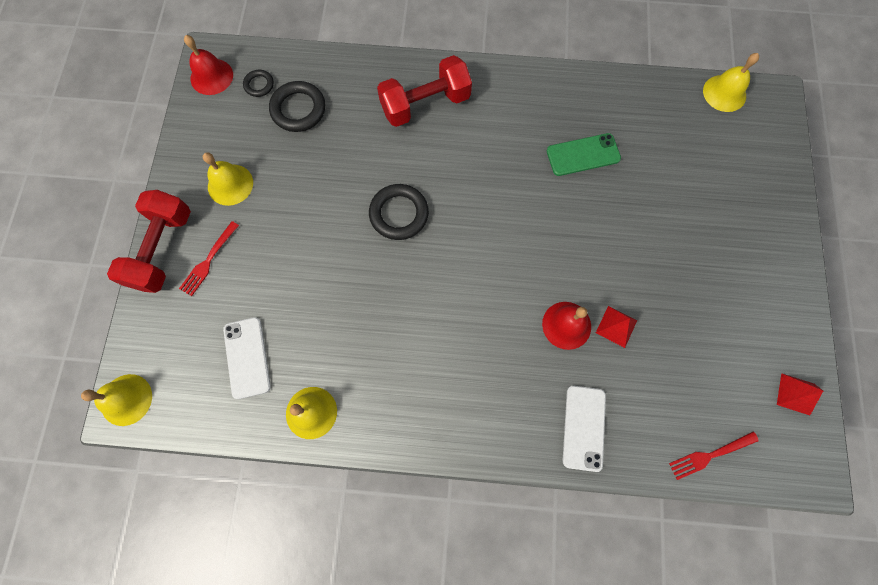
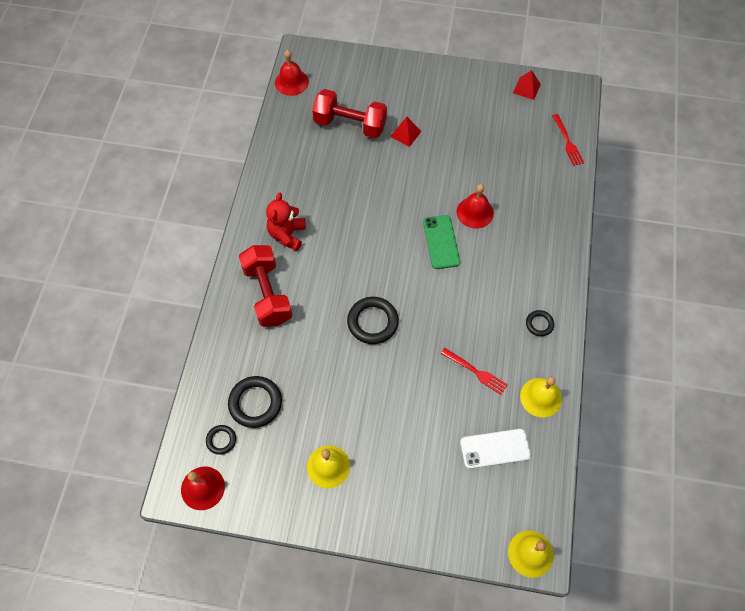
camera: 85 degrees left, 10 degrees down
red dumbbell [107,190,191,293] -> red dumbbell moved to [312,89,387,138]
red fork [179,221,239,296] -> red fork moved to [441,348,508,395]
green phone [547,133,621,176] -> green phone moved to [423,215,460,269]
white phone [563,386,606,472] -> none
red pyramid [596,306,637,348] -> red pyramid moved to [390,117,422,147]
yellow bell [703,53,759,112] -> red bell [275,50,309,96]
none -> red teddy bear [266,192,306,251]
none -> black ring [526,310,554,336]

